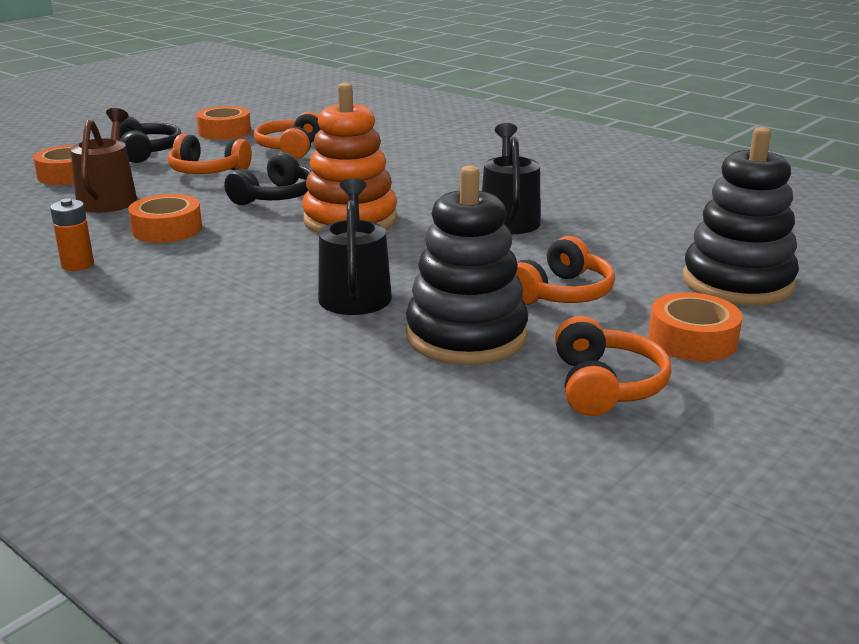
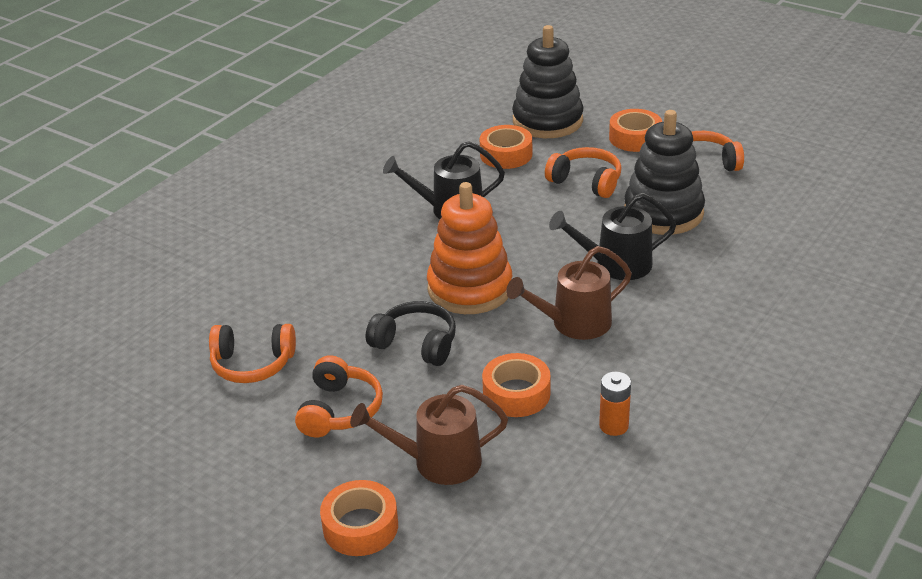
camera: 95 degrees left, 10 degrees up
black headphones [120,116,181,163] -> none
orange tape [196,106,251,140] -> orange tape moved to [480,125,532,169]
none -> brown watering can [506,246,632,340]

